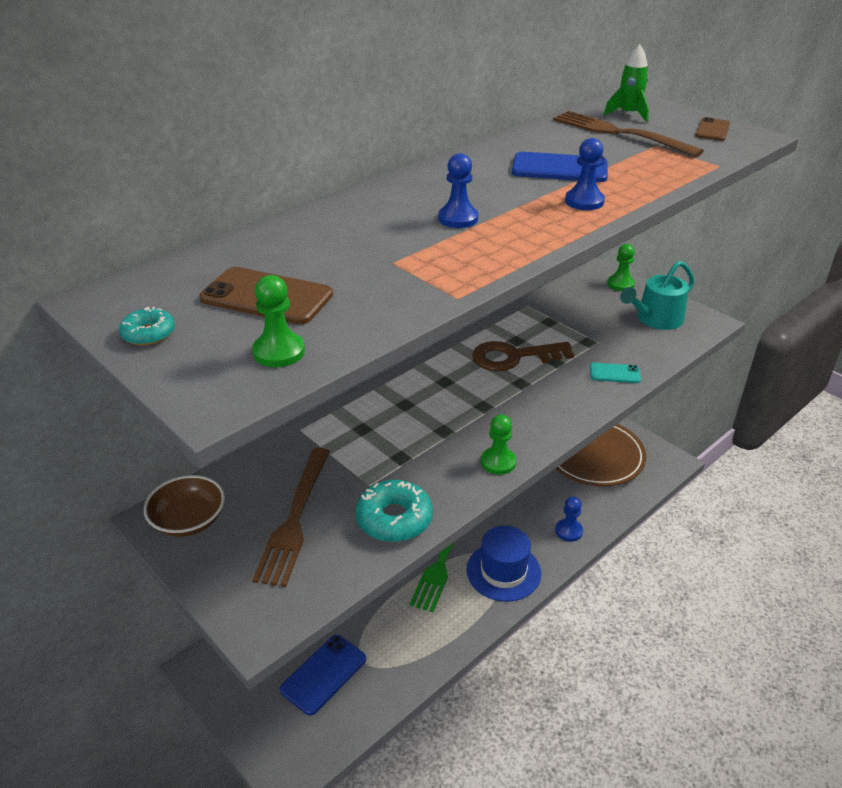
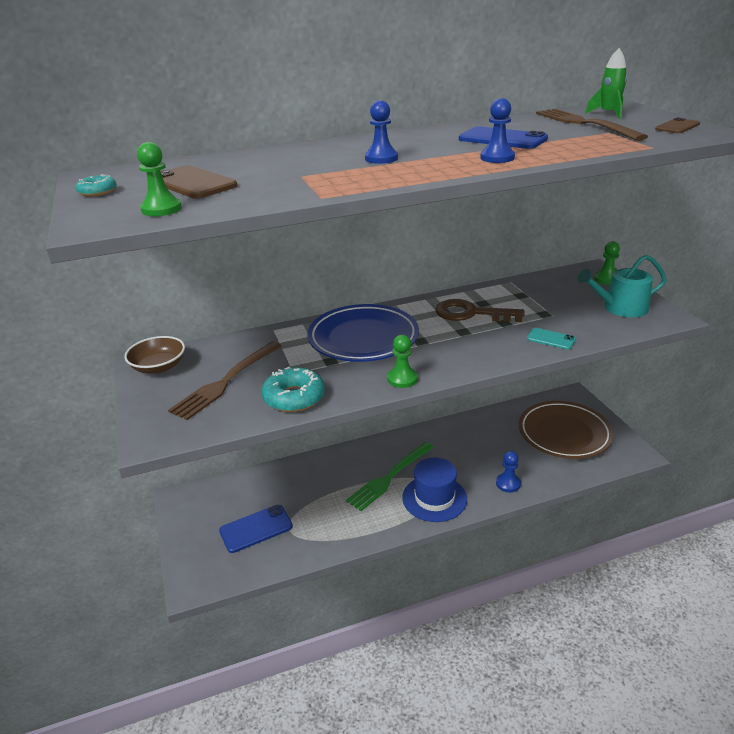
camera: 25 degrees right, 5 degrees down
none -> blue plate [307,304,419,362]

